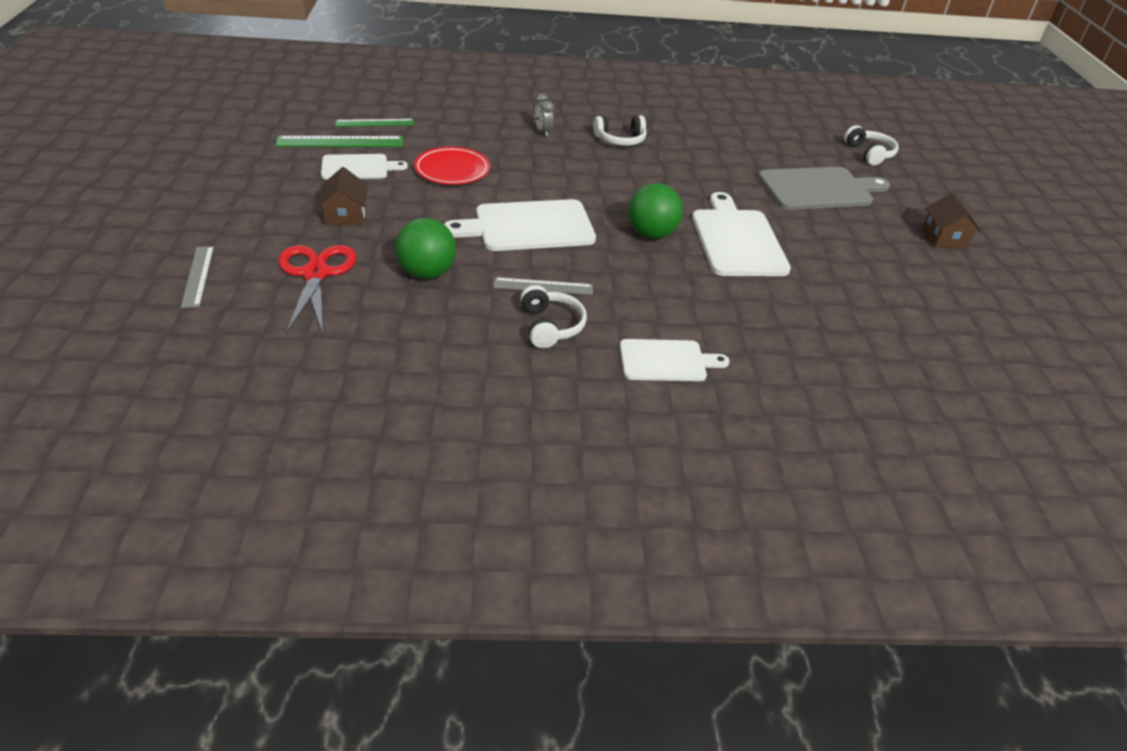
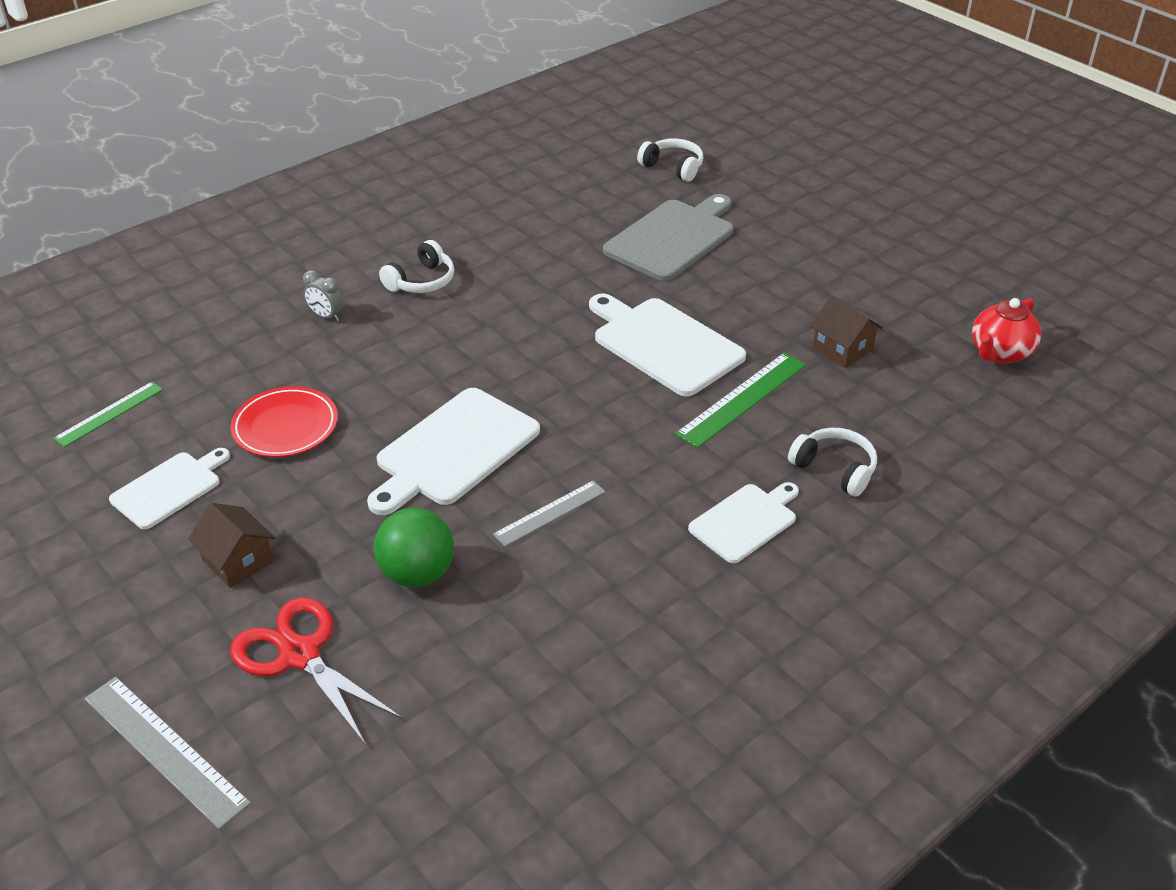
camera: 35 degrees left, 0 degrees up
grey ruler [181,246,214,308] -> grey ruler [84,677,251,829], size x1.53
green ruler [275,136,403,147] -> green ruler moved to [675,353,806,448]
white headphones [520,285,587,348] -> white headphones moved to [788,428,877,497]
green ball [628,183,683,239] -> none
brown house [922,193,981,248] -> brown house moved to [810,297,883,368]
none -> red teapot [972,298,1041,364]

